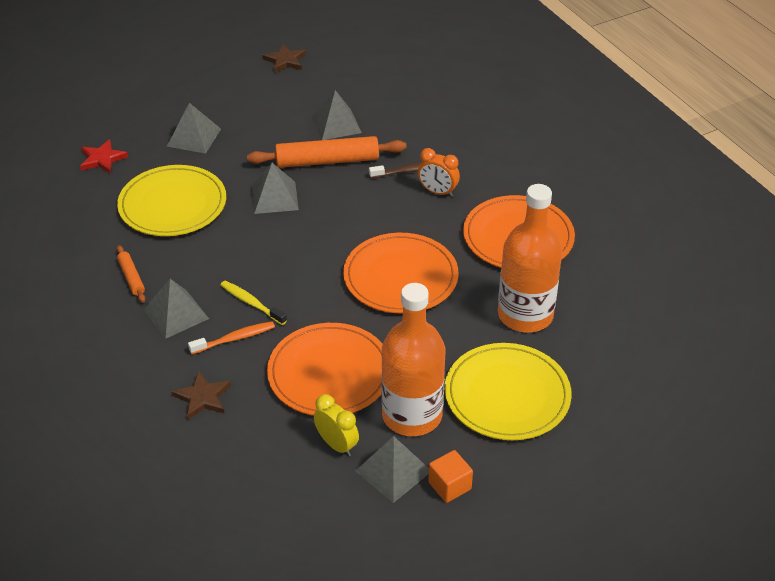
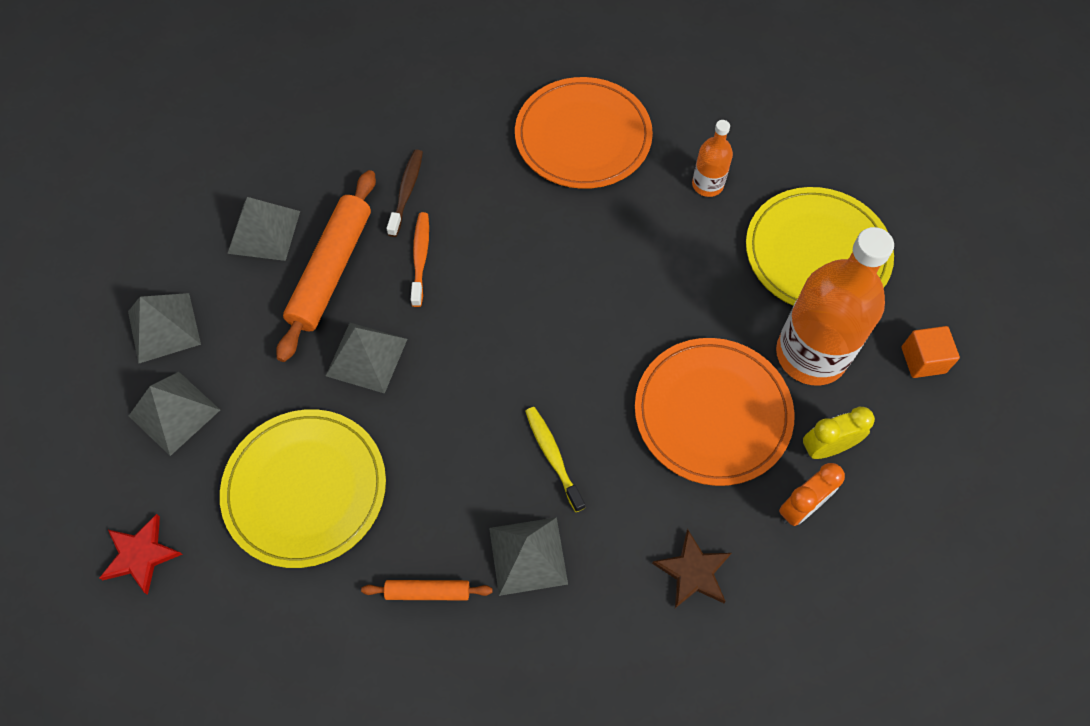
camera: 65 degrees left, 20 degrees up
orange toothbrush [188,321,275,354] -> orange toothbrush moved to [411,212,429,307]
yellow toothbrush [220,281,287,325] -> yellow toothbrush turned 90 degrees clockwise [525,407,585,512]
brown star [262,44,306,73] -> none
orange plate [343,233,458,313] -> none
grey pyramid [355,436,429,503] -> grey pyramid moved to [128,293,201,364]
orange clock [418,148,460,197] -> orange clock moved to [779,463,845,526]
orange bottle [498,184,563,332] -> orange bottle [692,120,733,197], size x0.48

